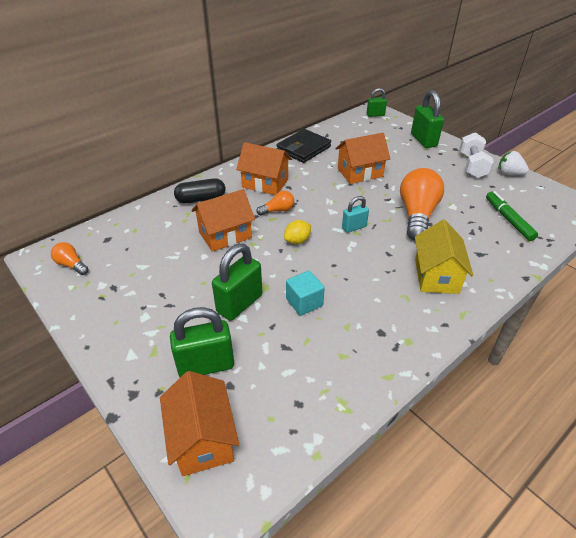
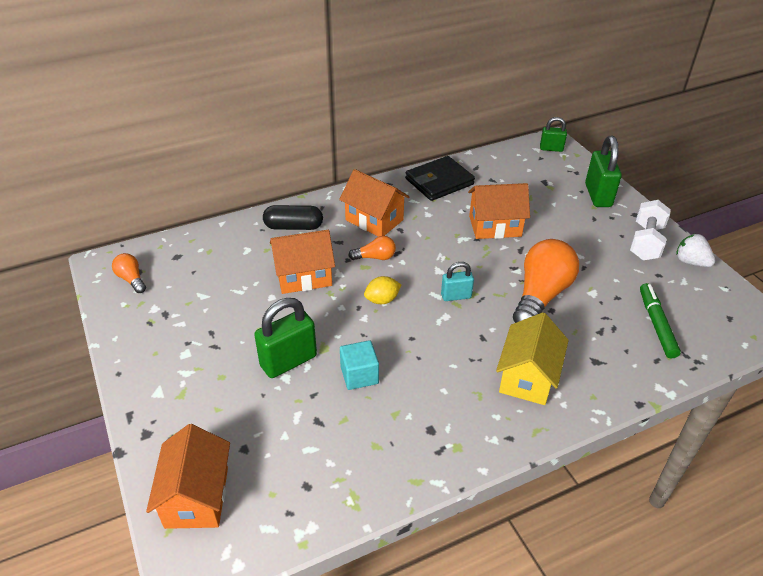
camera: 15 degrees right, 0 degrees up
green padlock [170,307,234,377] -> none

